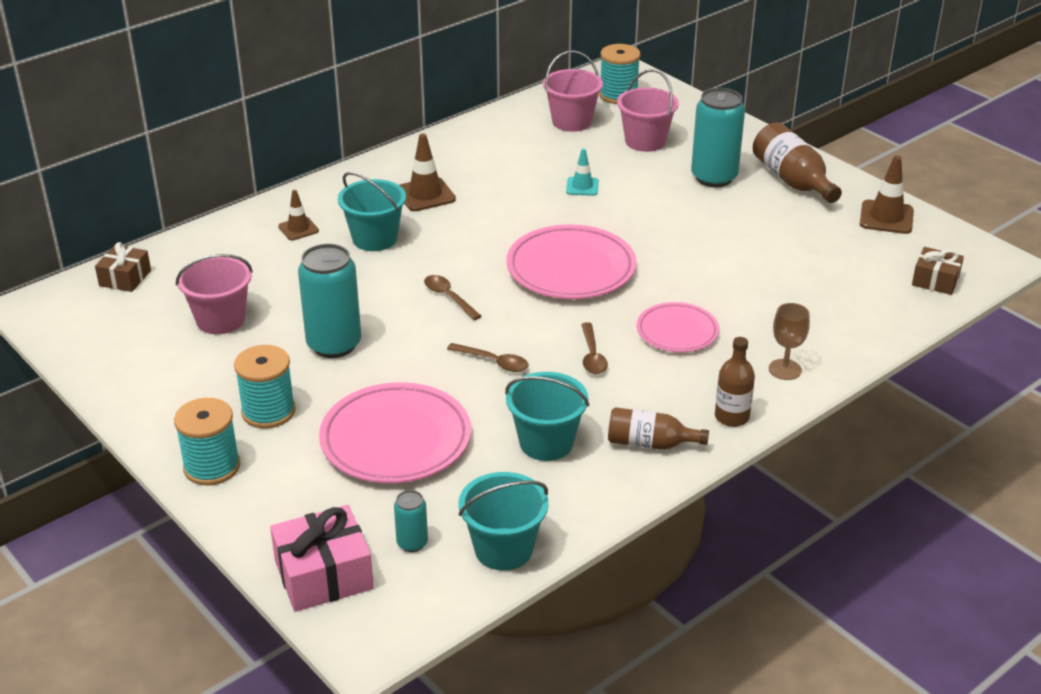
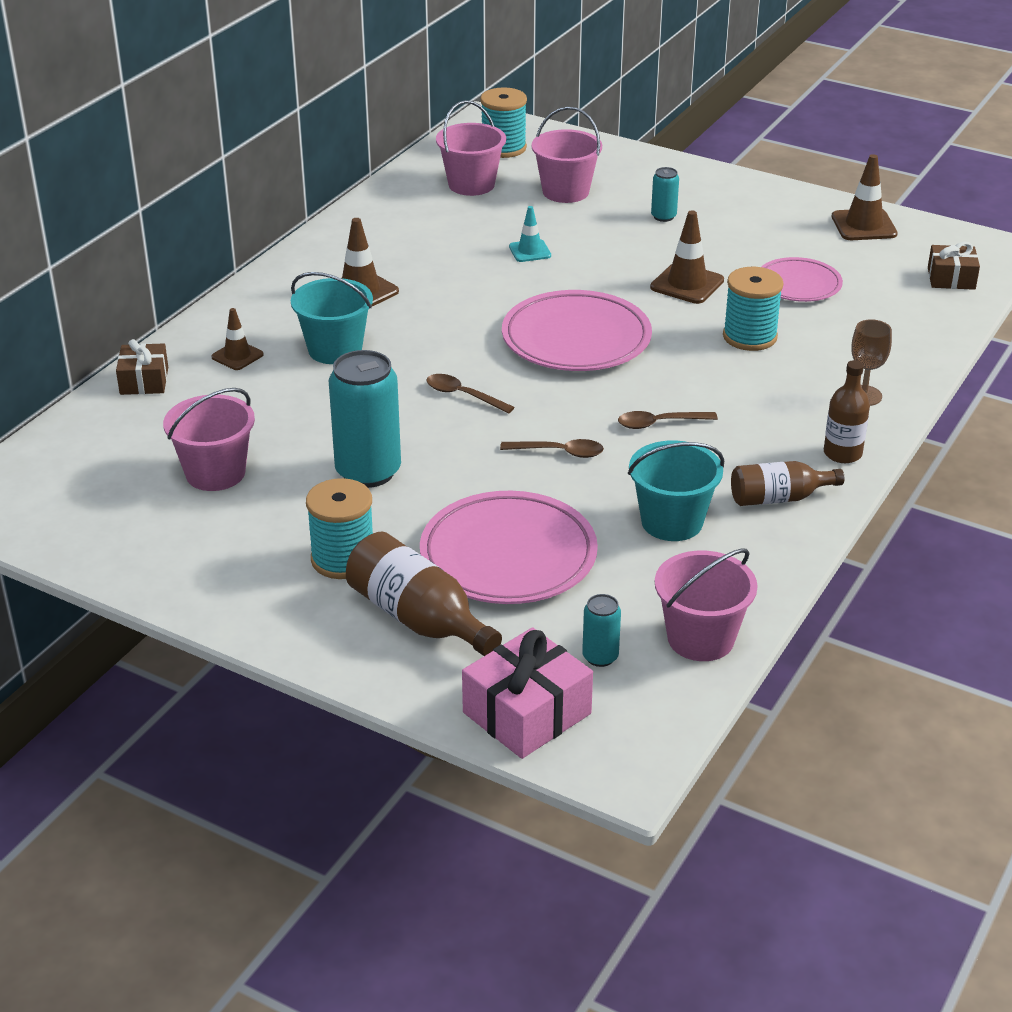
camera: 20 degrees left, 0 degrees up
brown gift [95,242,151,292] -> brown gift moved to [116,339,168,395]
turquoise spool [174,398,240,485] -> turquoise spool moved to [723,267,783,351]
turquoise bucket [459,472,548,571] -> pink bucket [655,548,758,661]
brown spoon [581,322,608,374] -> brown spoon turned 105 degrees clockwise [618,411,718,429]
pink plate [637,302,719,352] -> pink plate moved to [761,257,843,302]
turquoise can [691,88,745,187] -> turquoise can [651,167,679,222], size x0.48
brown bottle [753,122,842,203] -> brown bottle moved to [346,532,502,656]
none -> brown traffic cone [650,210,724,304]

